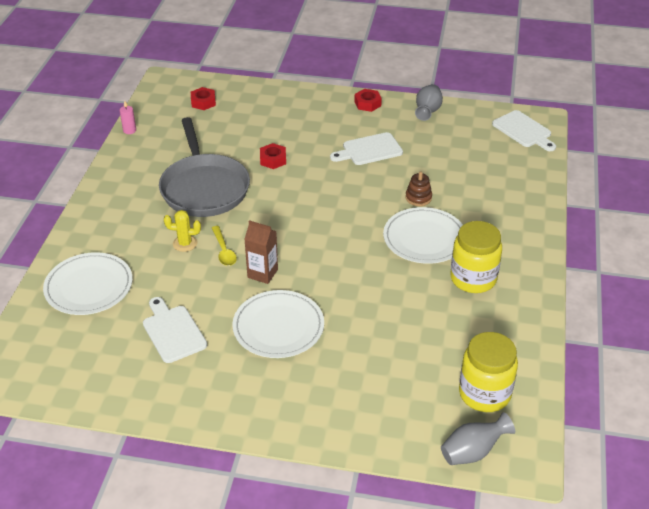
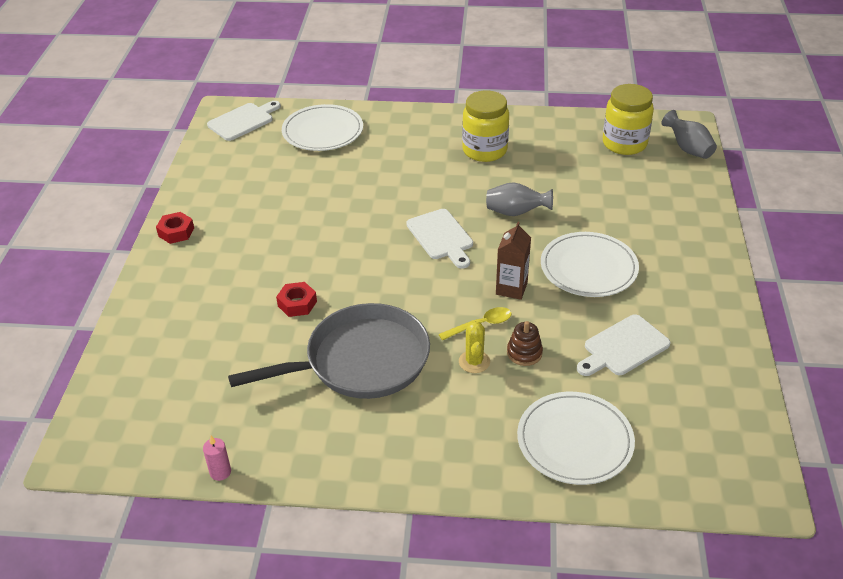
camera: 95 degrees left, 0 degrees up
red nut [191,87,216,110] -> none
white cutting board [330,132,403,165] -> white cutting board moved to [406,209,473,269]
white plate [383,207,463,264] -> white plate moved to [282,104,363,151]
brown stacking toy [406,172,432,206] -> brown stacking toy moved to [507,321,543,366]
grey vase [415,84,443,121] -> grey vase moved to [486,182,553,216]

